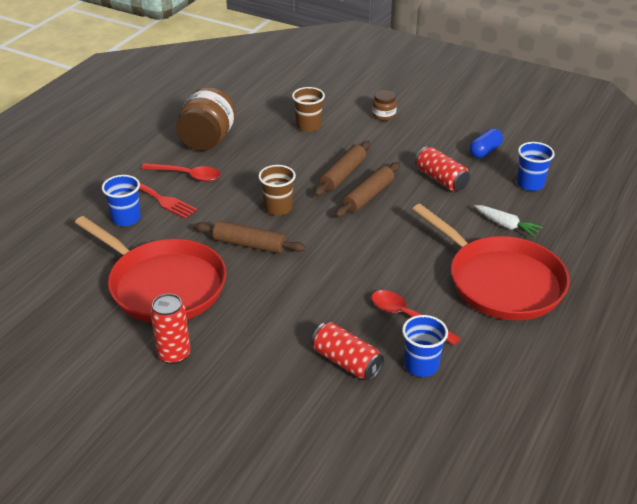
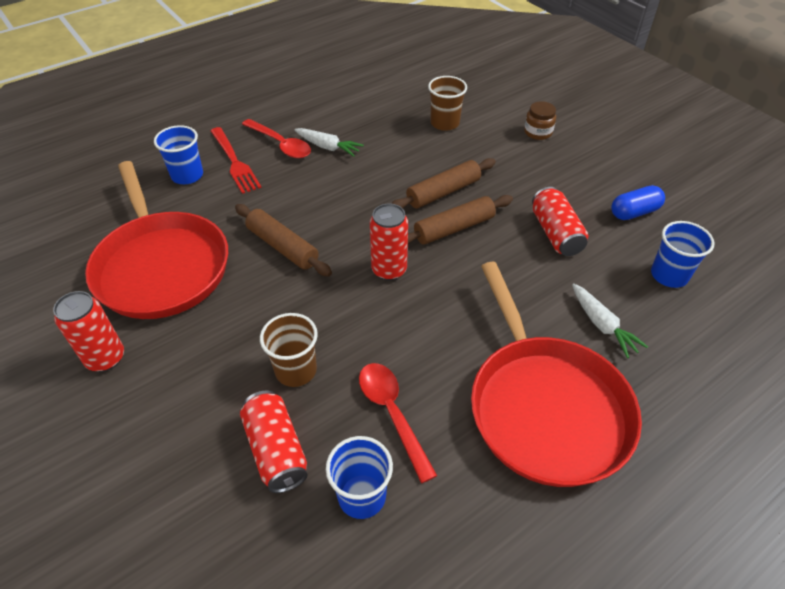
camera: 25 degrees right, 10 degrees up
brown jar [176,87,236,151] -> none
brown cup [258,165,296,215] -> brown cup moved to [260,313,318,387]
none -> white carrot [294,128,364,157]
none -> red can [370,204,408,281]

